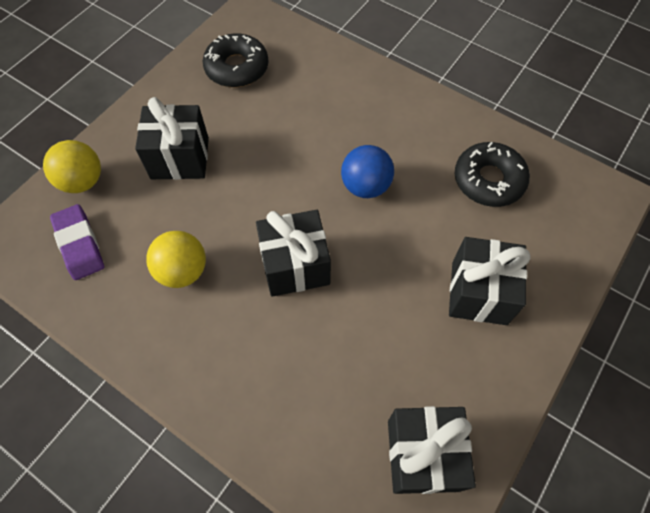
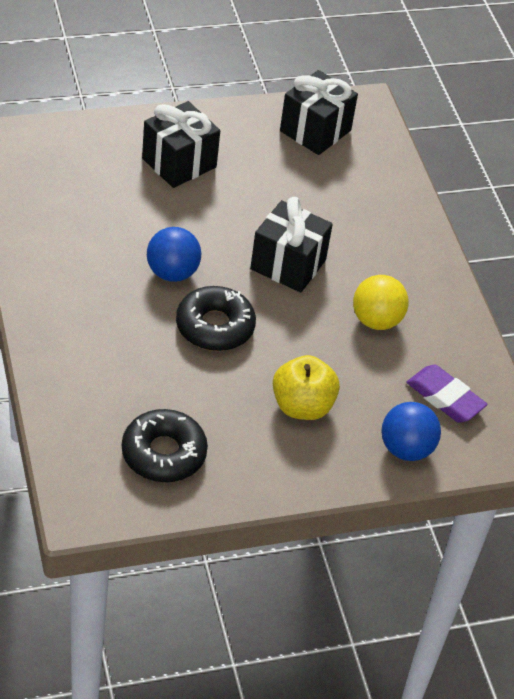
camera: 145 degrees left, 15 degrees down
yellow ball [43,140,101,193] -> blue ball [381,402,441,461]
purple eraser [50,204,104,280] -> purple eraser turned 60 degrees counterclockwise [406,365,488,423]
black gift [135,97,209,180] -> yellow apple [273,355,340,420]
black donut [454,142,530,207] -> black donut moved to [176,286,256,351]

